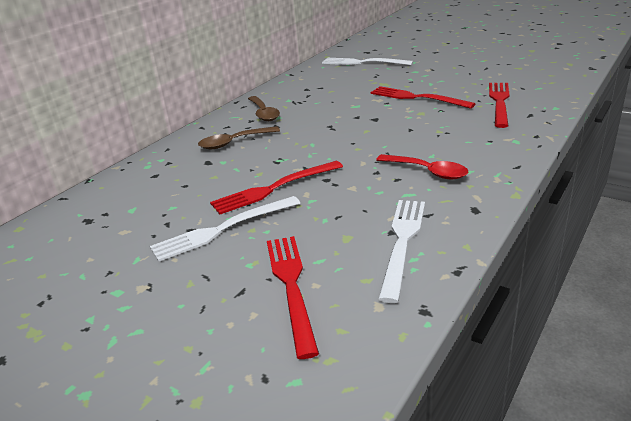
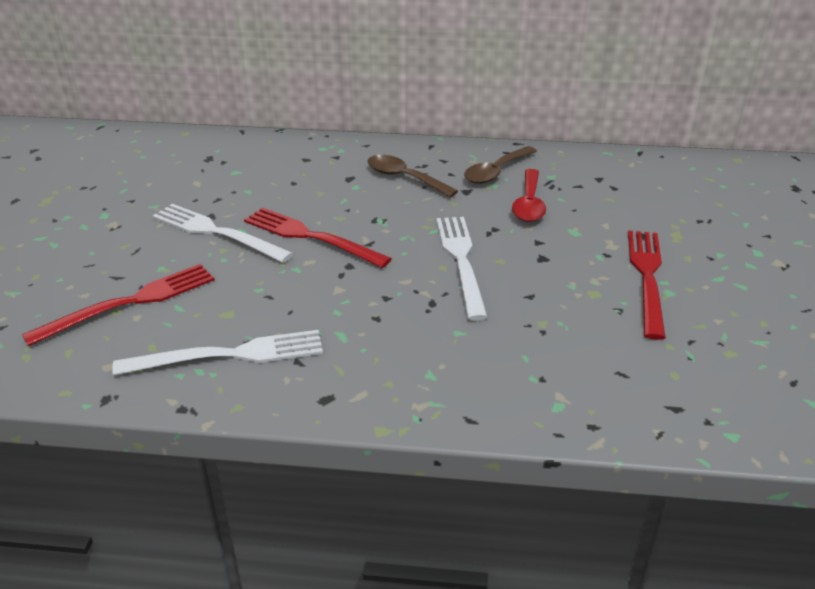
camera: 60 degrees right, 5 degrees up
white fork [322,58,413,65] -> white fork moved to [436,217,488,320]
red spoon [376,154,469,179] -> red spoon moved to [512,169,546,222]
red fork [489,83,509,128] -> none

